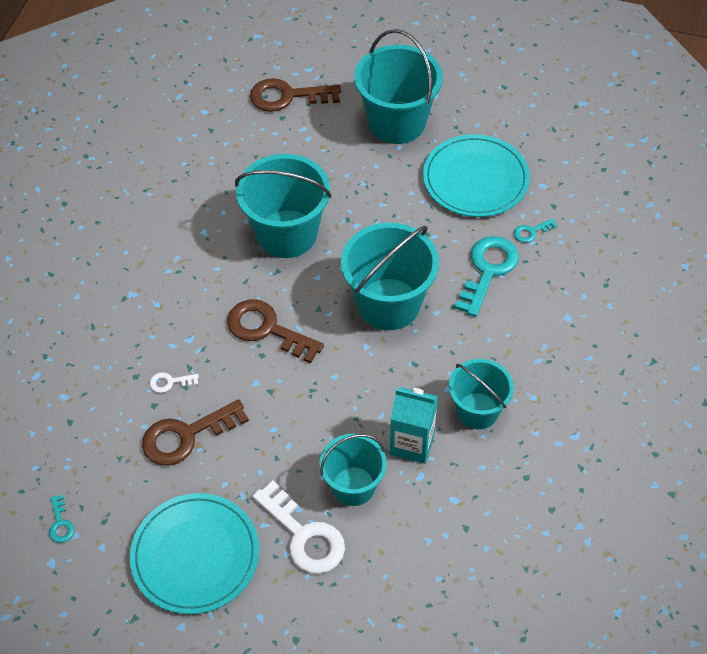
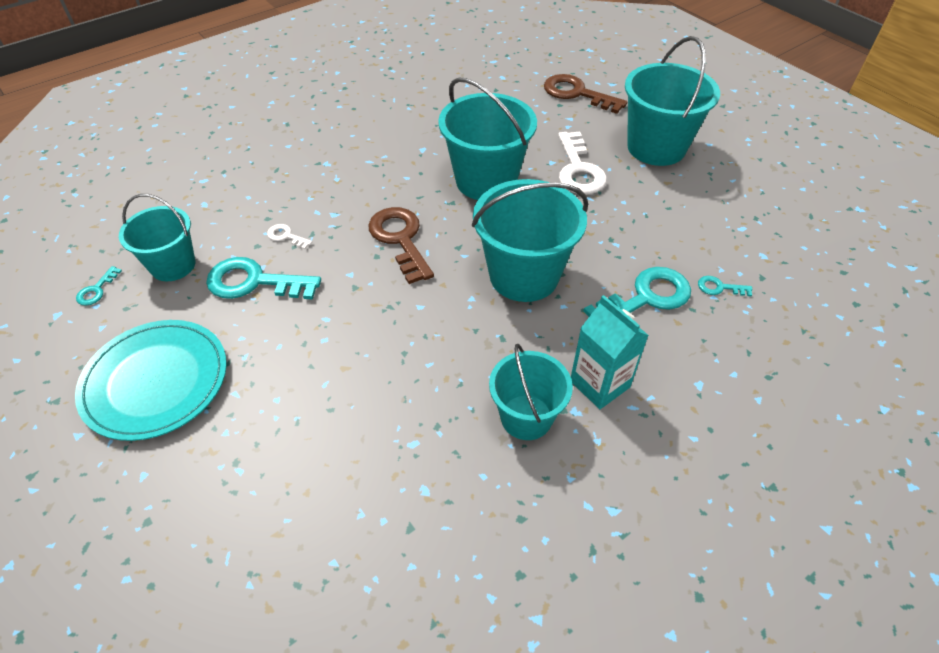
camera: 35 degrees right, 5 degrees down
brown key [142,399,249,466] -> turquoise key [206,257,321,299]
white key [252,481,345,574] -> white key moved to [558,131,607,194]
turquoise bucket [320,434,387,506] -> turquoise bucket moved to [119,194,195,281]
turquoise carton [390,387,438,464] -> turquoise carton moved to [571,295,649,409]
turquoise plate [423,134,530,217] -> none

